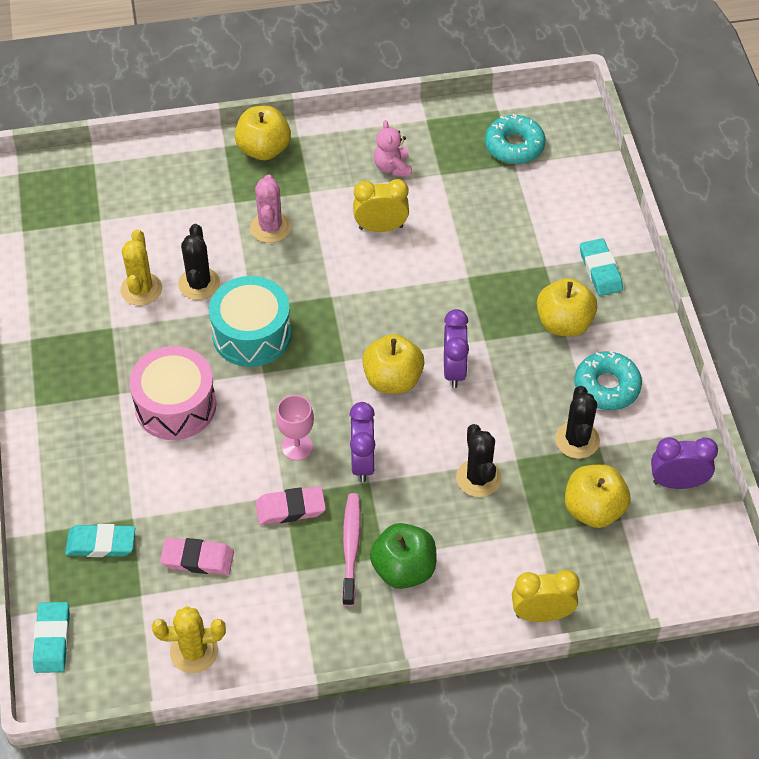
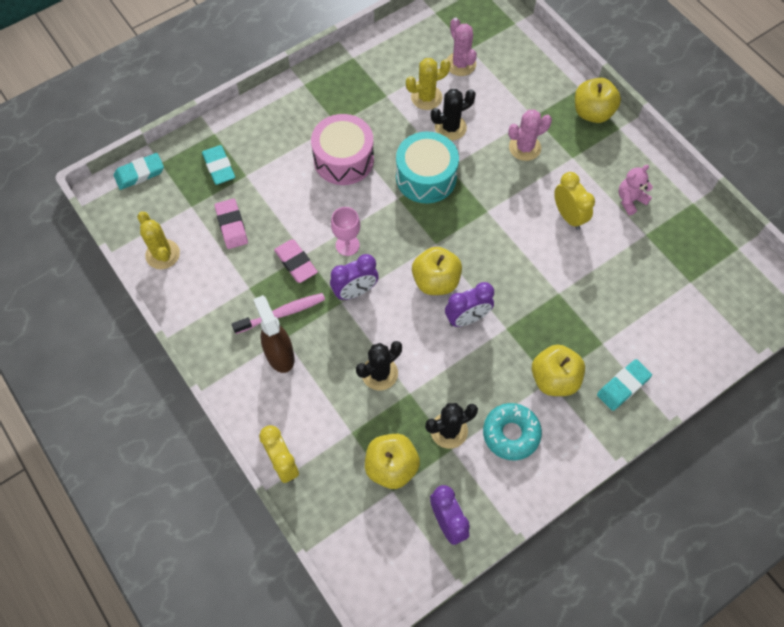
camera: 65 degrees right, 10 degrees up
green apple [370,523,436,589] -> brown spray bottle [253,295,294,373]
turquoise donut [485,114,545,164] -> none
none -> pink cactus [447,18,477,76]

